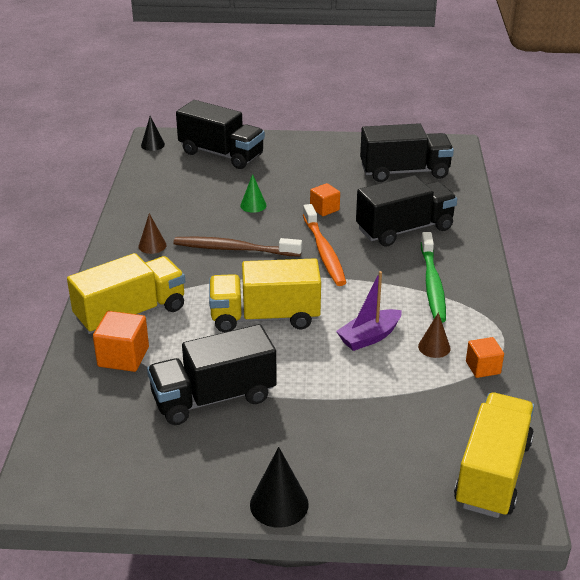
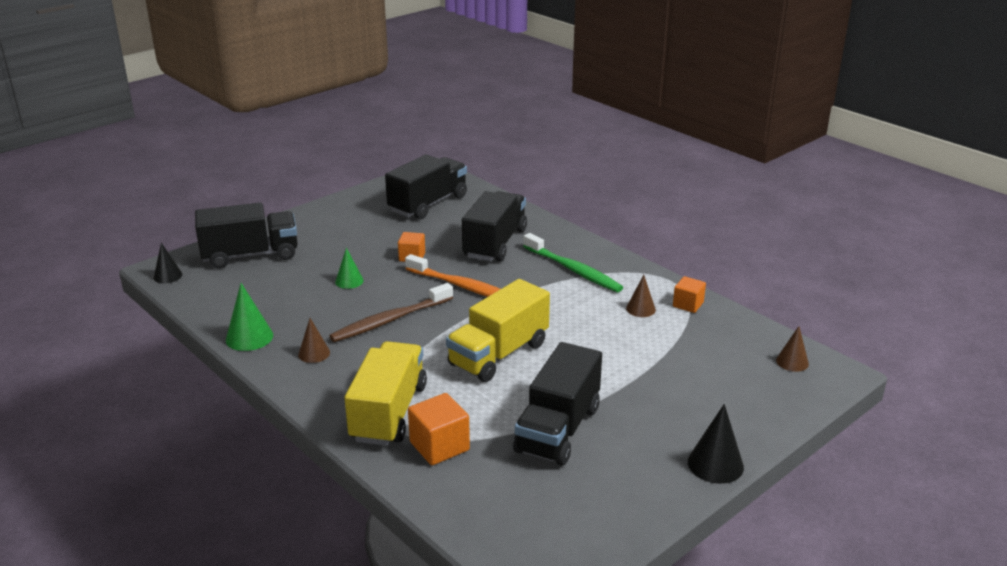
camera: 45 degrees left, 5 degrees down
purple boat [336,271,402,351] -> none
yellow truck [454,392,534,518] -> brown cone [776,326,809,372]
none -> green cone [226,283,273,351]

